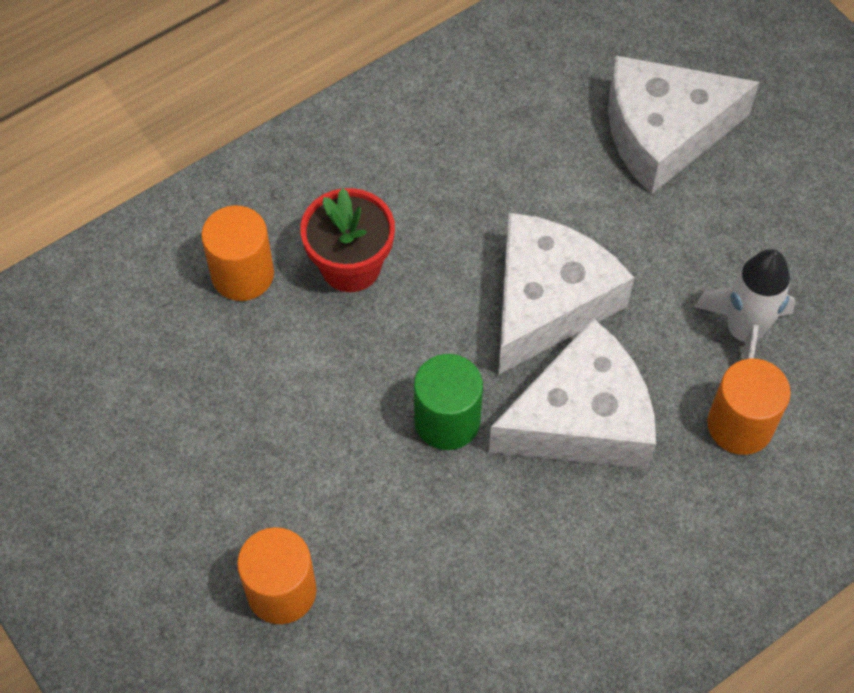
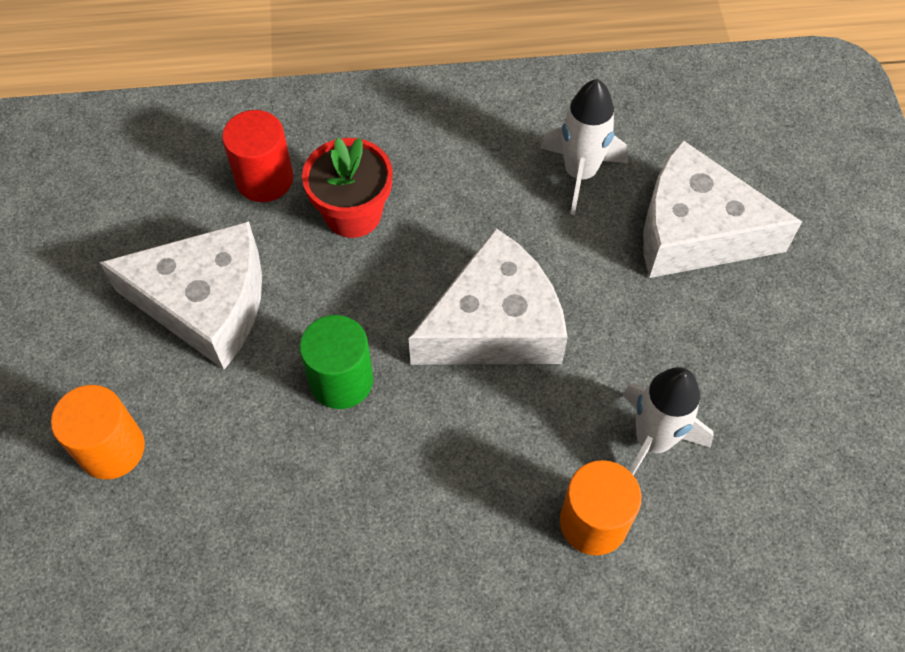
camera: 30 degrees right, 0 degrees up
orange cylinder [201,205,274,301] -> red cylinder [222,110,293,202]
white cheese [489,318,656,469] -> white cheese moved to [99,221,262,370]
none -> white rocket [540,79,628,215]

